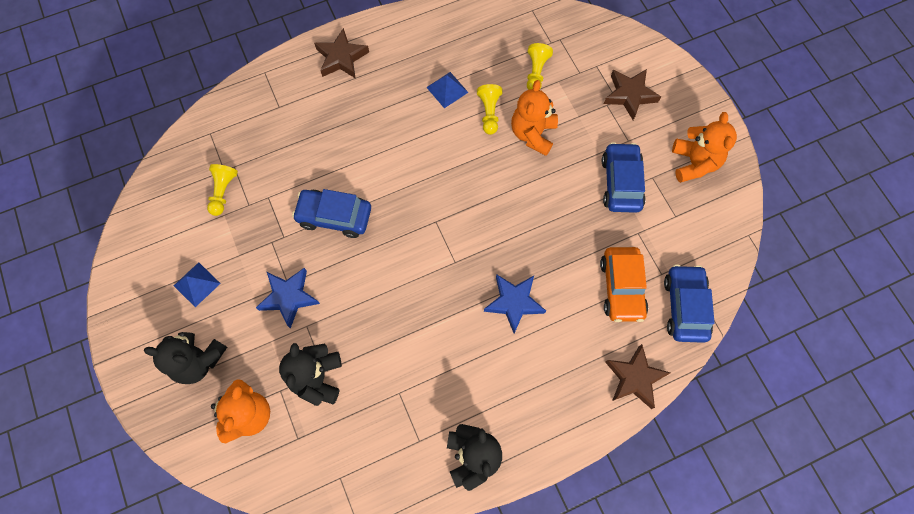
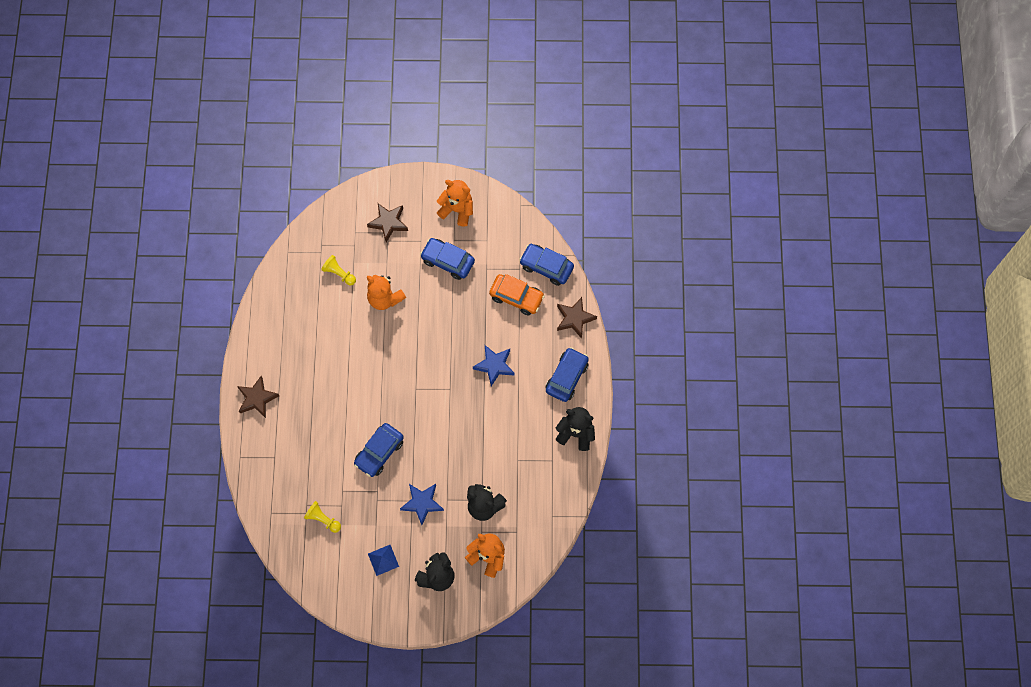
camera: 65 degrees left, 0 degrees up
blue pyramid [426,72,468,108] -> none
yellow pawn [477,84,502,135] -> none
none -> blue car [545,347,589,402]

